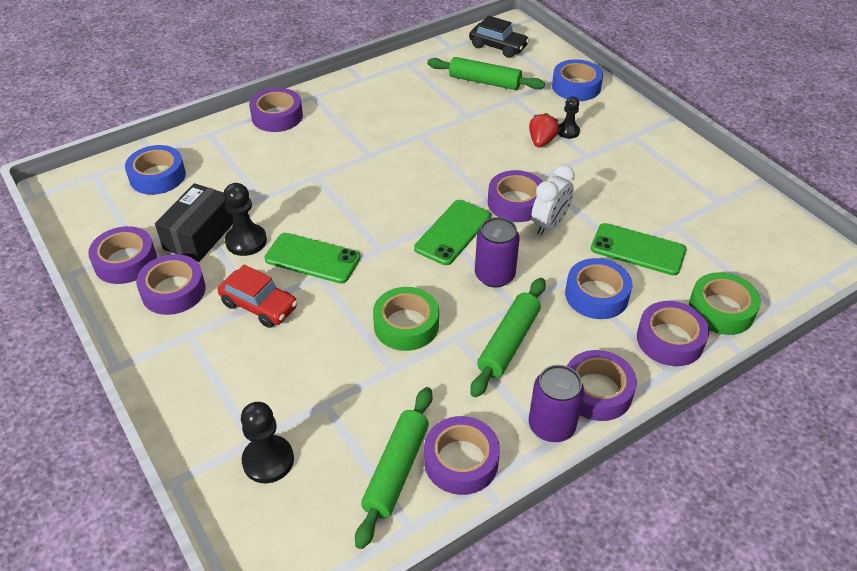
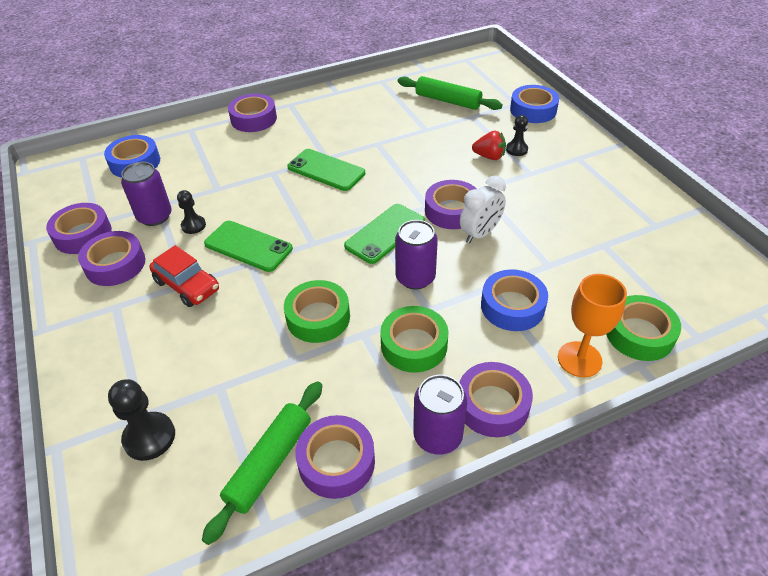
camera: 10 degrees right, 0 degrees up
black box [155,183,233,262] -> purple can [121,162,172,226]
black pawn [223,183,267,256] -> black pawn [177,190,206,234], size x0.64
black car [469,16,529,58] -> none
green rolling pin [470,278,546,397] -> green tape [380,306,448,373]
red strawberry [529,113,559,147] -> red strawberry turned 75 degrees clockwise [472,131,506,160]
green phone [591,223,686,275] -> green phone moved to [287,149,365,191]
purple tape [637,301,709,366] -> orange goblet [558,274,627,377]

